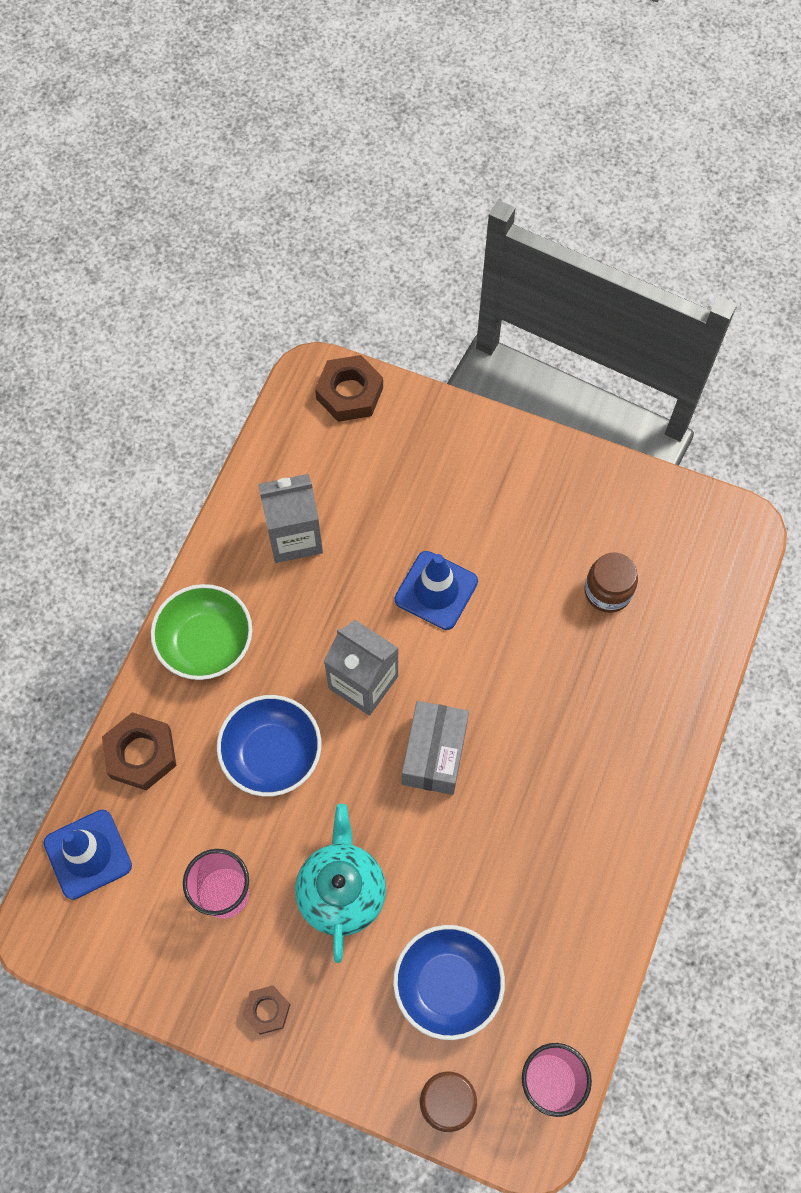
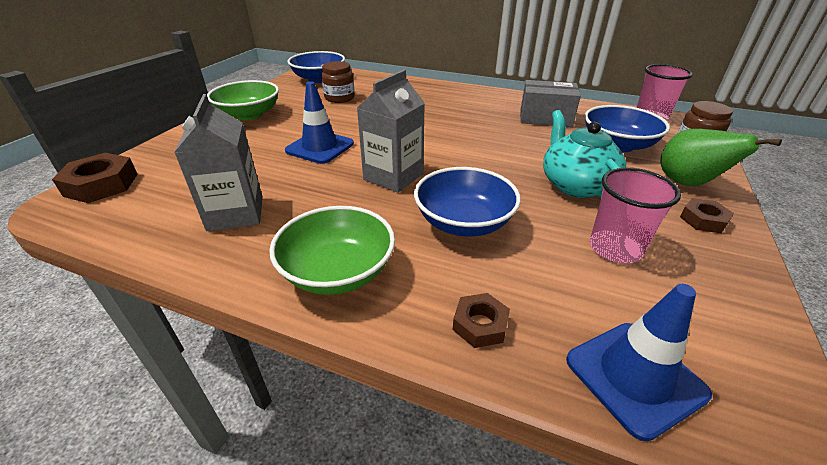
camera: 90 degrees left, 30 degrees down
brown nut [102,712,176,791] -> brown nut [452,293,510,348], size x0.59
turquoise teapot [295,804,386,963] -> turquoise teapot turned 75 degrees clockwise [543,110,626,198]
grey box [402,701,469,795] -> grey box moved to [520,80,581,127]
none -> green bowl [207,80,279,120]
none -> blue bowl [287,51,345,83]
none -> green pear [660,129,782,186]

